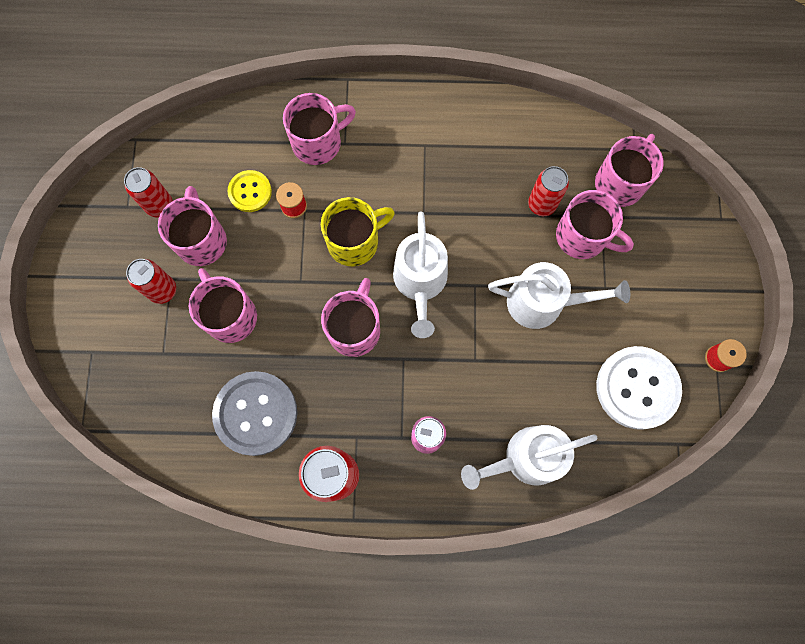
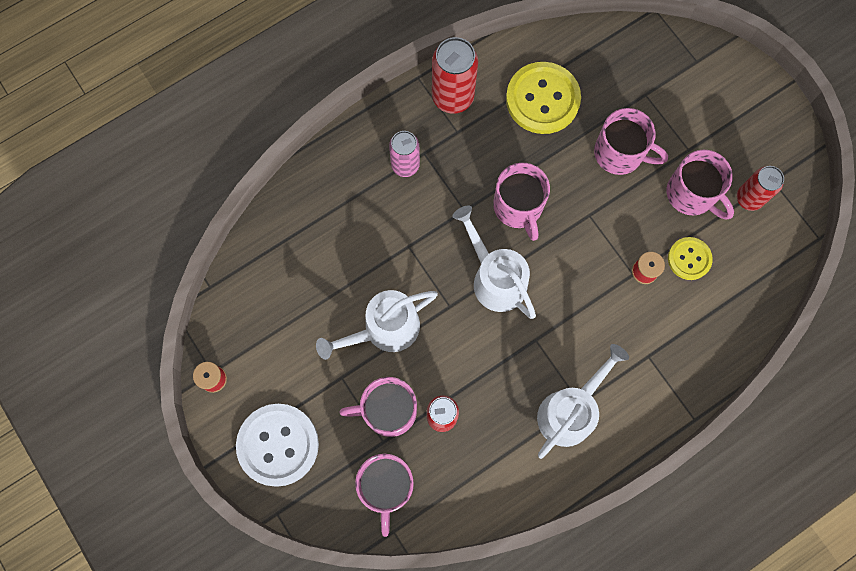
camera: 145 degrees right, 0 degrees up
red can [126,259,176,304] -> none
grey button [212,371,297,456] -> yellow button [506,62,581,134]
pink mug [283,93,356,165] -> none
yellow mug [321,197,395,266] -> none
white watering can [461,425,598,490] -> white watering can moved to [537,344,629,459]
white button [596,346,682,430] -> white button moved to [236,404,319,487]

